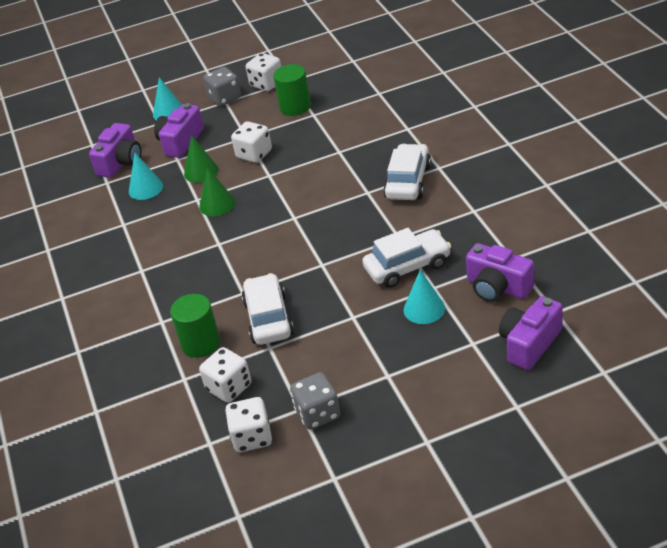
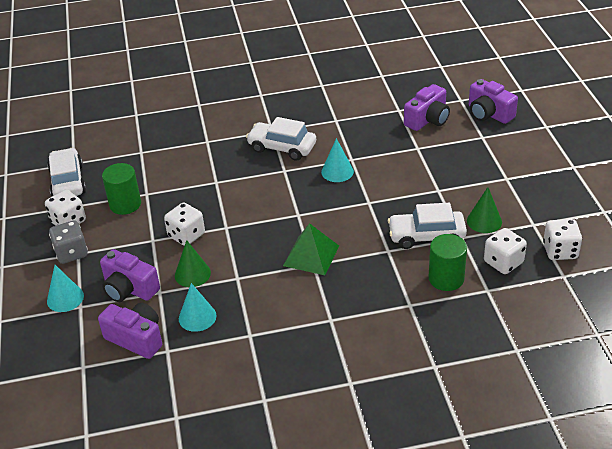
camera: 85 degrees left, 0 degrees up
green cone [199,167,235,216] -> green cone moved to [467,187,502,233]
grey dice [290,372,340,430] -> none
white car [362,228,451,288] -> white car moved to [47,148,86,196]
turquoise cone [404,270,445,324] -> turquoise cone moved to [321,138,354,182]
none -> green pyramid [283,223,339,275]

